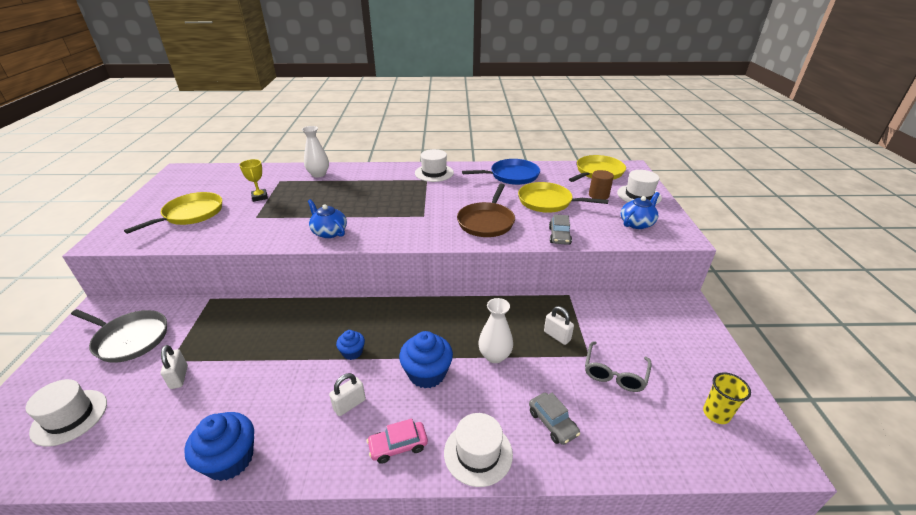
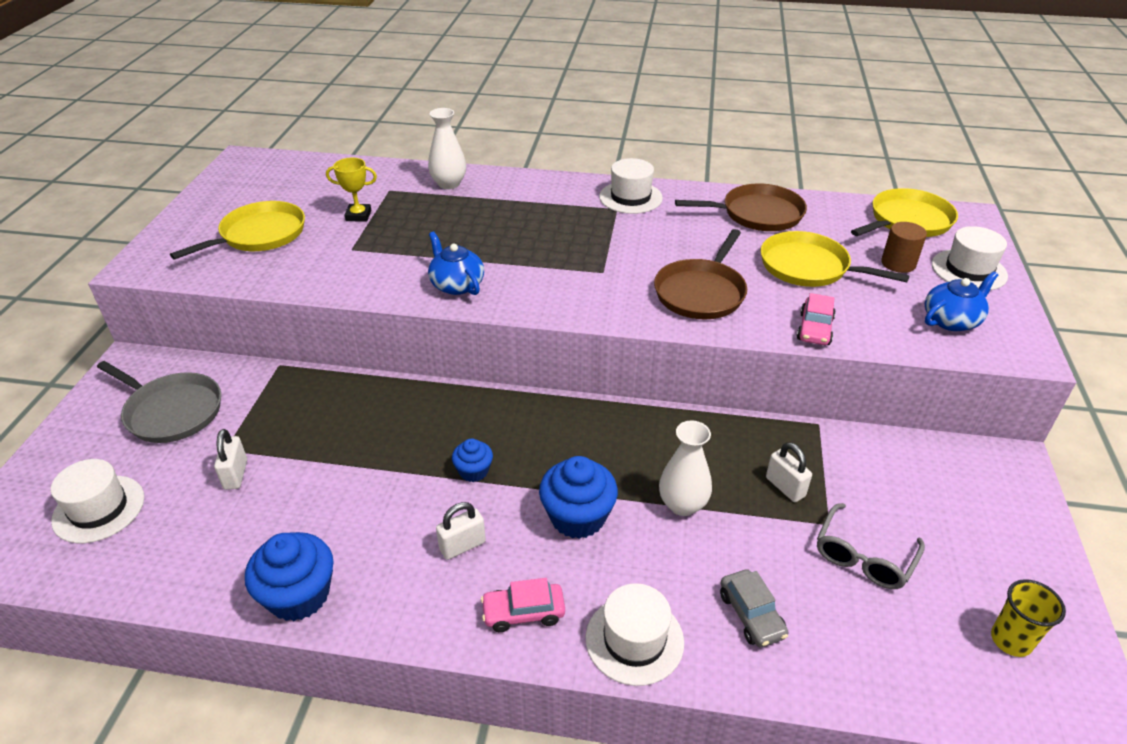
camera: 10 degrees right, 5 degrees up
yellow trophy [239,159,268,202] -> yellow trophy turned 75 degrees counterclockwise [326,157,377,222]
blue pan [462,159,540,185] -> brown pan [675,184,807,231]
grey car [549,214,572,244] -> pink car [797,293,836,345]

